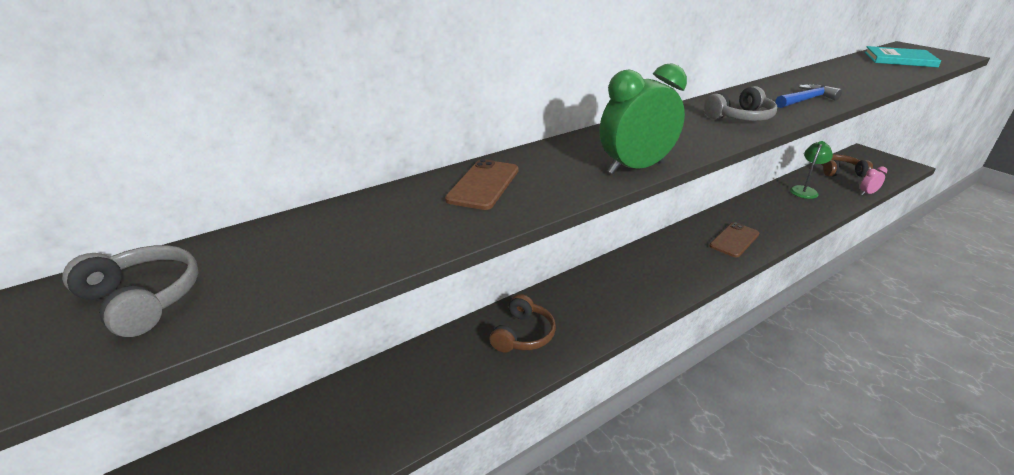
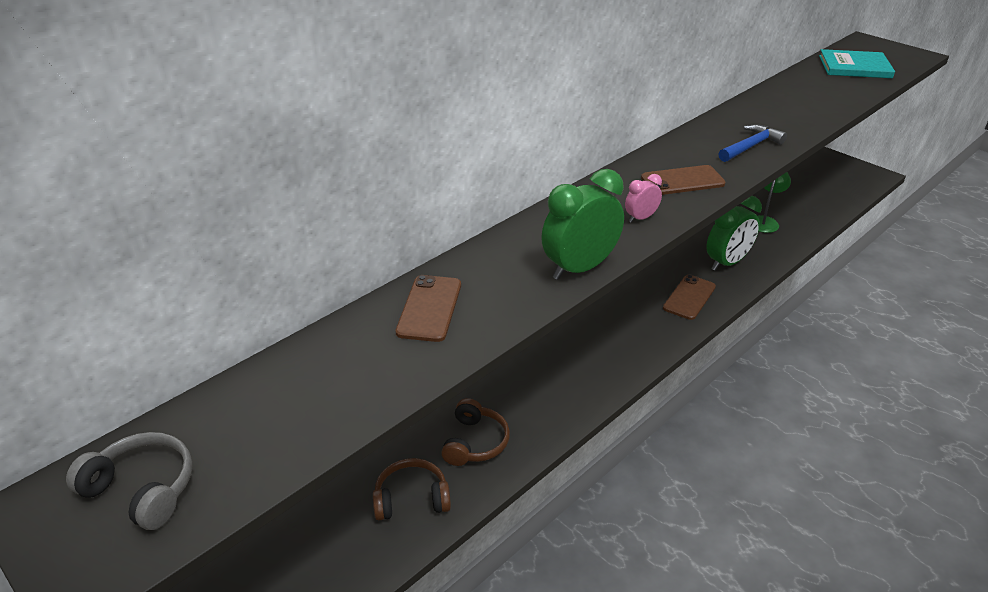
camera: 10 degrees left, 5 degrees up
grey headphones [704,86,777,121] -> brown phone [641,165,725,195]
brown headphones [822,154,873,177] -> brown headphones moved to [373,458,451,520]
pink clock [860,166,887,195] -> pink clock moved to [625,174,662,223]
none -> green clock [706,196,762,271]

